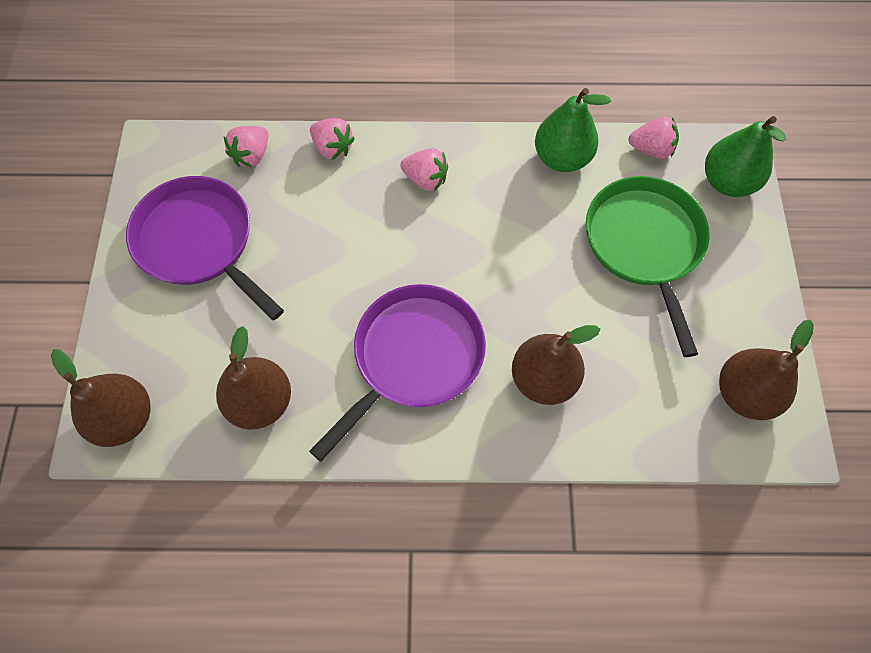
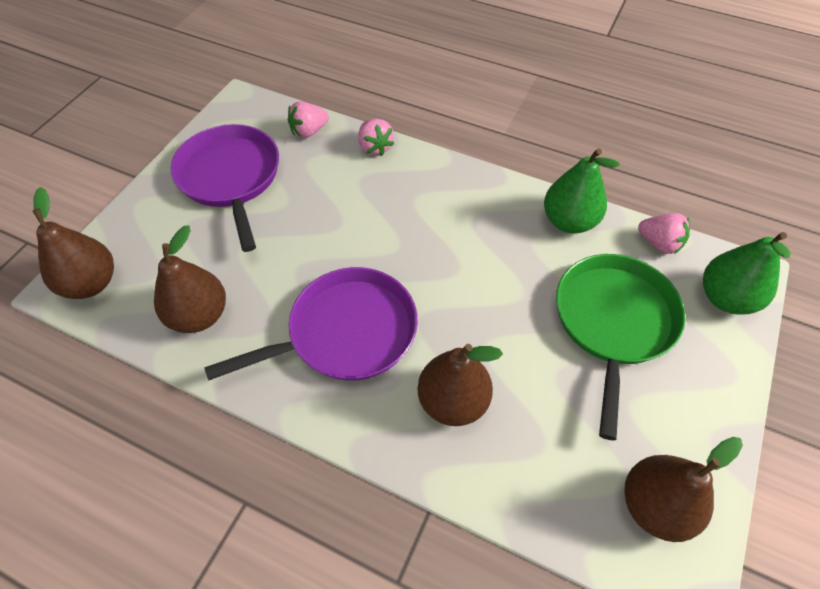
camera: 25 degrees right, 10 degrees down
pink strawberry [400,148,448,191] -> none

